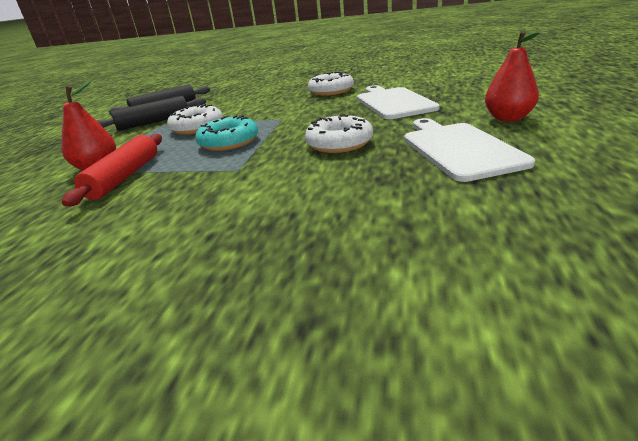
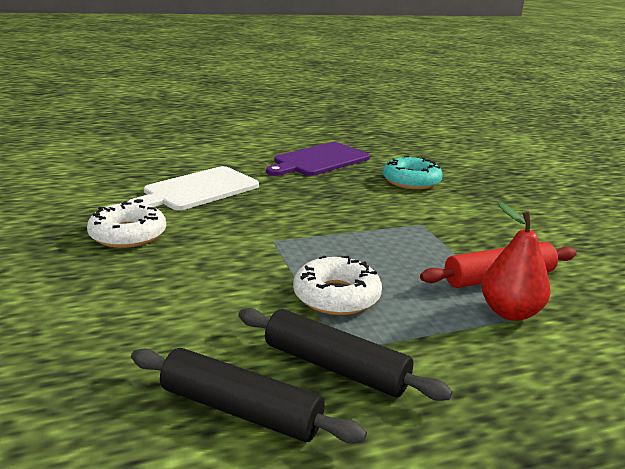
camera: 125 degrees left, 5 degrees down
turquoise donut [195,115,258,151] -> turquoise donut moved to [383,156,443,190]
white donut [305,114,373,153] -> none
white cutting board [404,118,535,182] -> purple cutting board [266,142,370,176]
red pear [485,31,540,122] -> none

